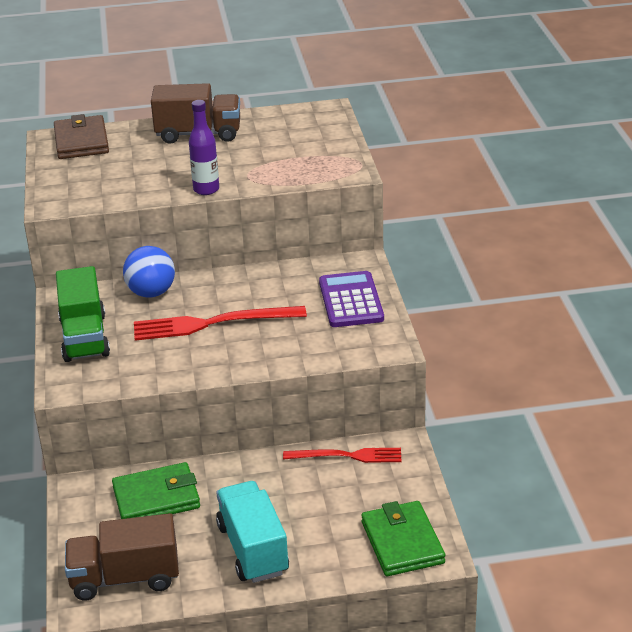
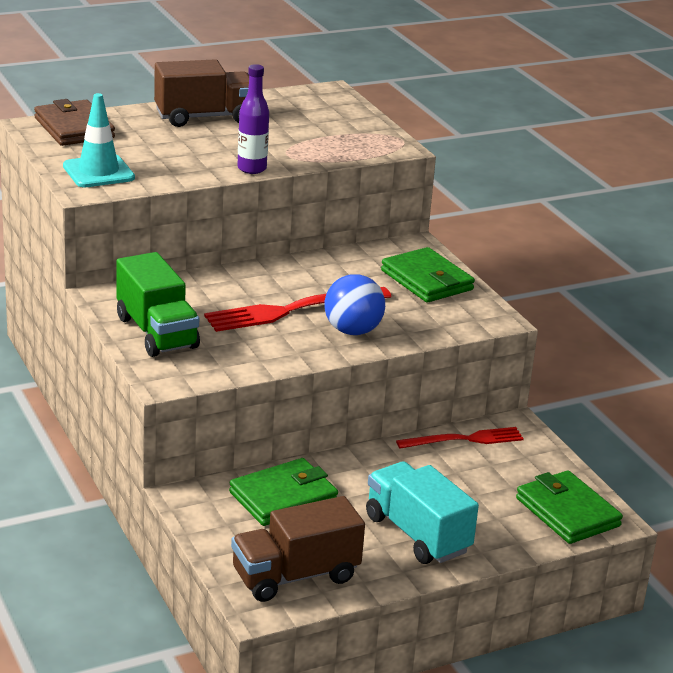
camera: 20 degrees left, 5 degrees down
blue ball [123,246,175,298] -> blue ball moved to [325,274,385,335]
purple calculator [319,271,384,327] -> green wallet [381,247,475,302]
none -> turquoise traffic cone [63,93,135,187]

